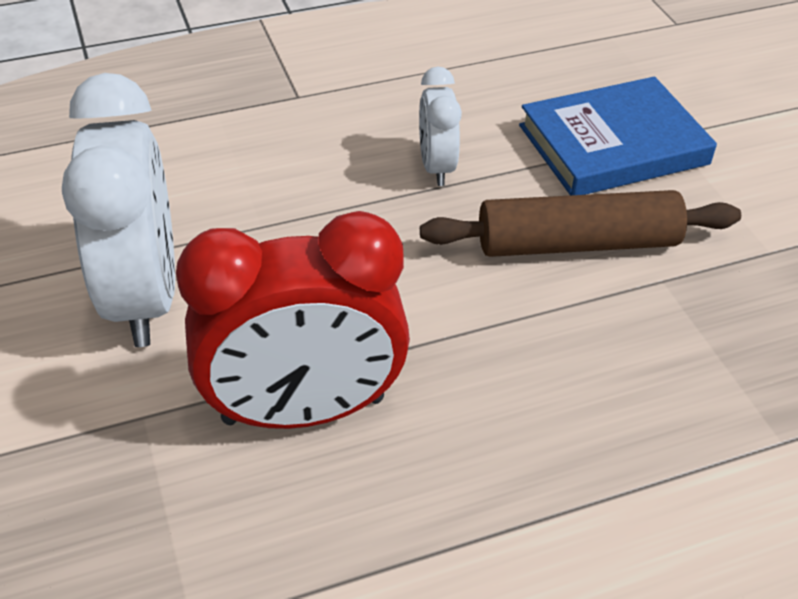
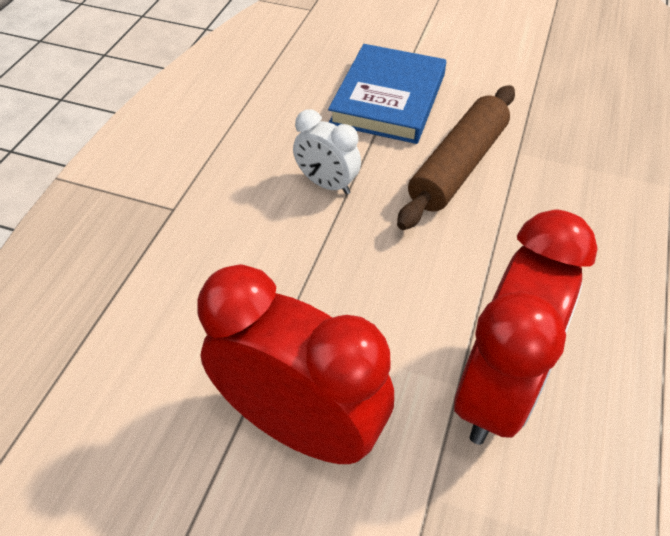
camera: 50 degrees left, 5 degrees up
white clock [62,73,175,347] -> red clock [197,264,394,464]

